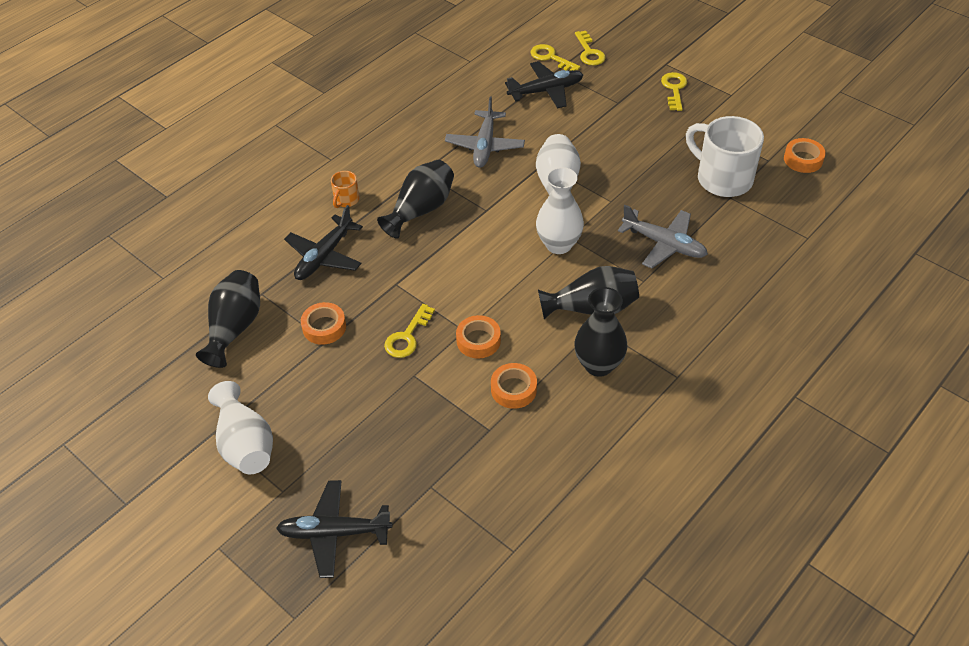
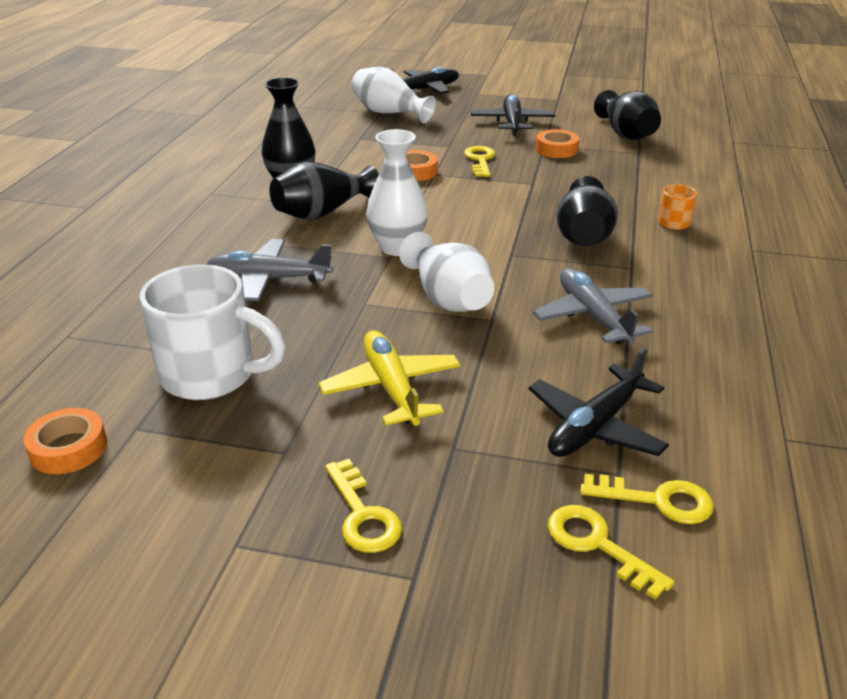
camera: 150 degrees right, 15 degrees down
white vase [208,381,273,474] -> white vase moved to [351,67,436,123]
black plane [284,205,363,280] -> black plane moved to [471,94,555,136]
orange tape [491,363,537,409] -> none
none -> yellow plane [319,330,461,426]

